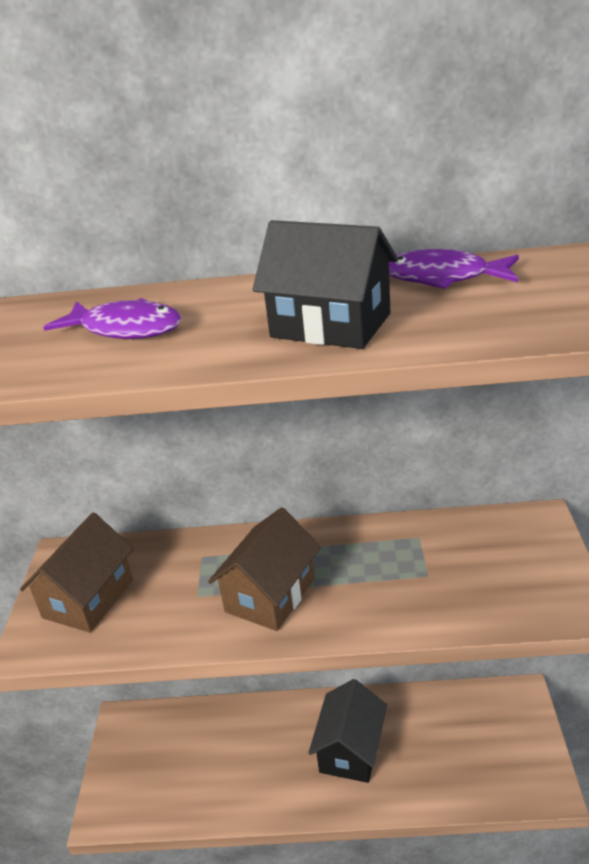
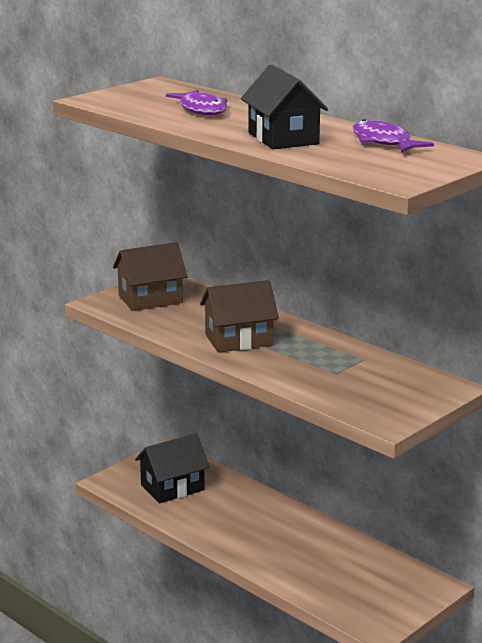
camera: 40 degrees right, 10 degrees down
black house [308,679,387,783] -> black house moved to [135,433,210,503]

